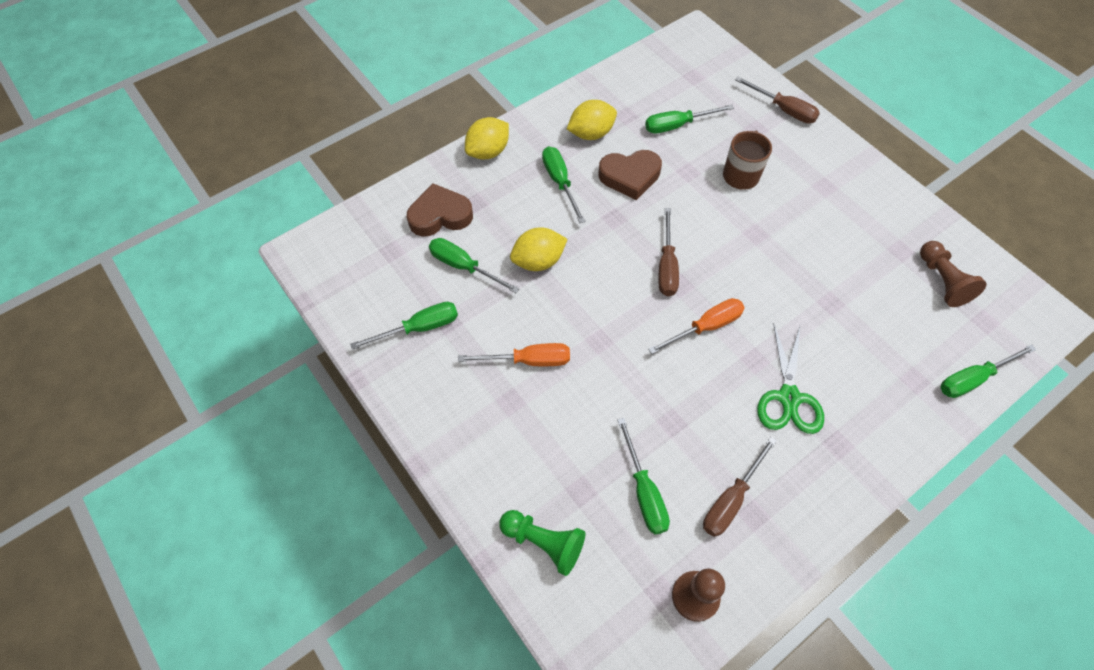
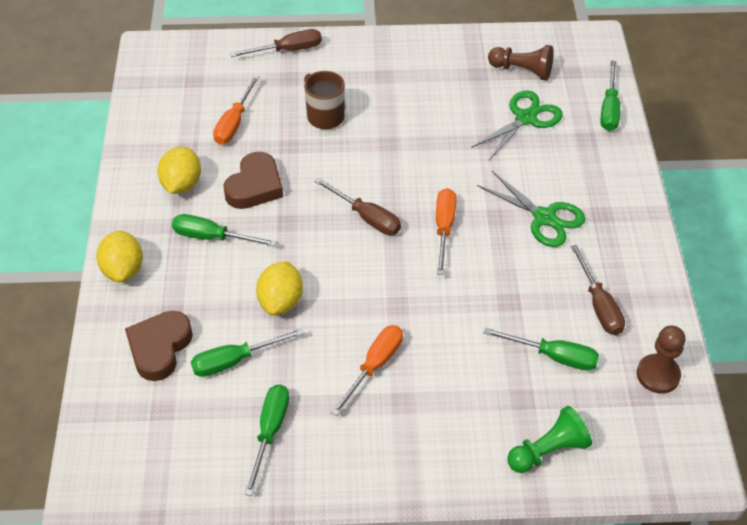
camera: 55 degrees left, 10 degrees down
green screwdriver [645,105,734,134] -> orange screwdriver [213,75,260,145]
none -> green scissors [471,90,563,160]

